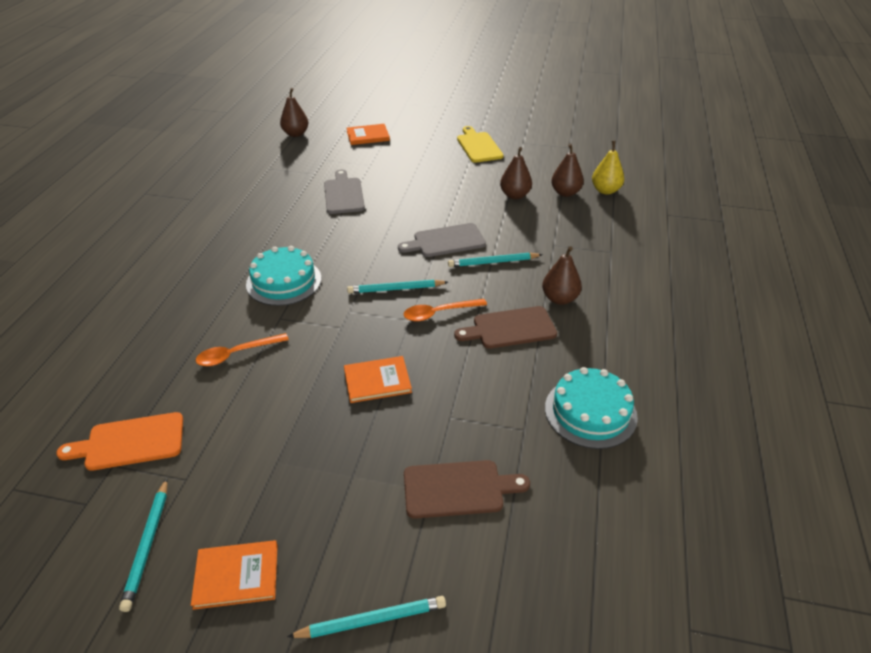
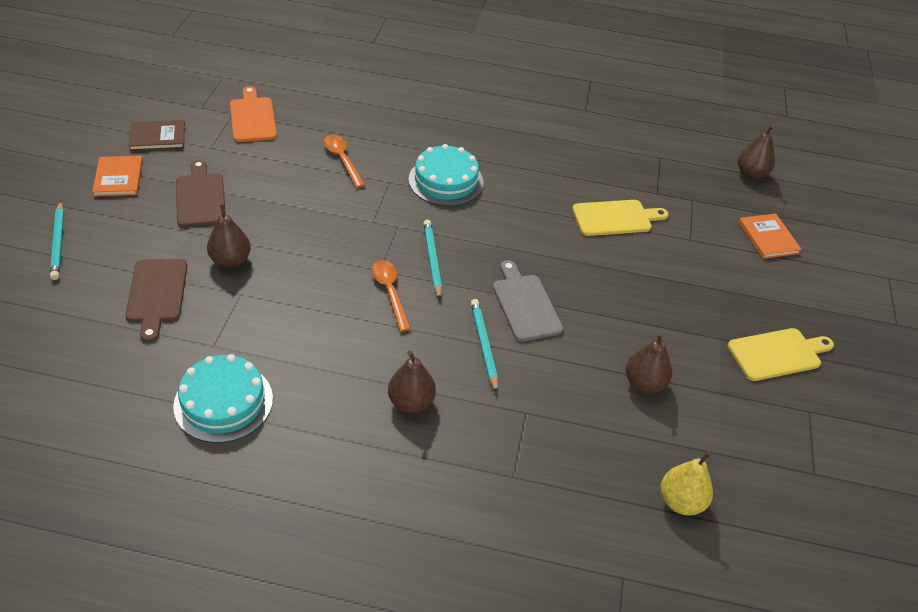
camera: 85 degrees right, 5 degrees up
turquoise pencil [119,478,167,612] -> brown book [128,120,185,151]
grey cutting board [324,170,365,214] -> yellow cutting board [572,200,669,236]
orange book [344,356,412,403] -> none
brown cutting board [454,306,557,349] -> brown cutting board moved to [176,160,226,227]
brown pear [551,143,584,197] -> brown pear moved to [207,204,251,268]

